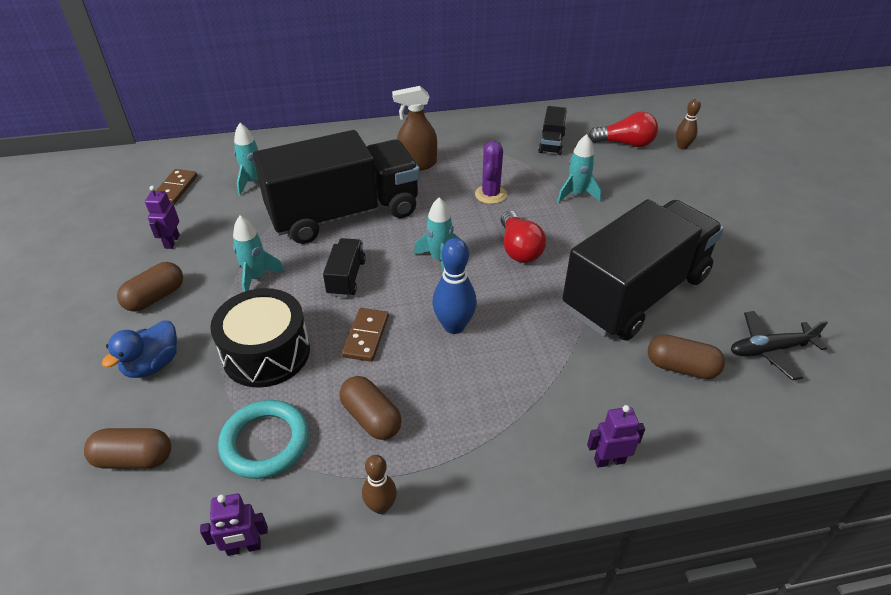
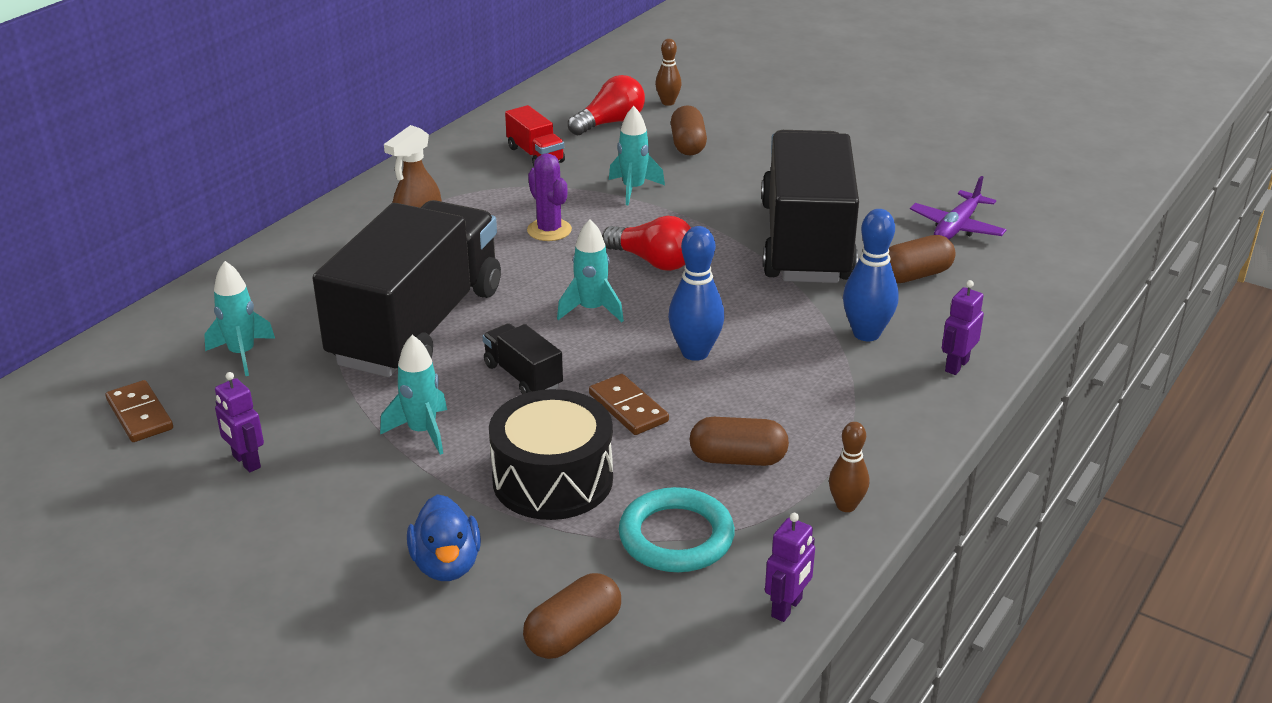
camera: 45 degrees left, 10 degrees down
brown capsule [117,262,183,312] -> brown capsule moved to [671,105,707,156]
black truck [538,106,567,155] -> red truck [505,105,565,166]
black plane [731,311,828,380] -> purple plane [910,176,1006,240]
none -> blue bowling pin [843,209,899,341]

